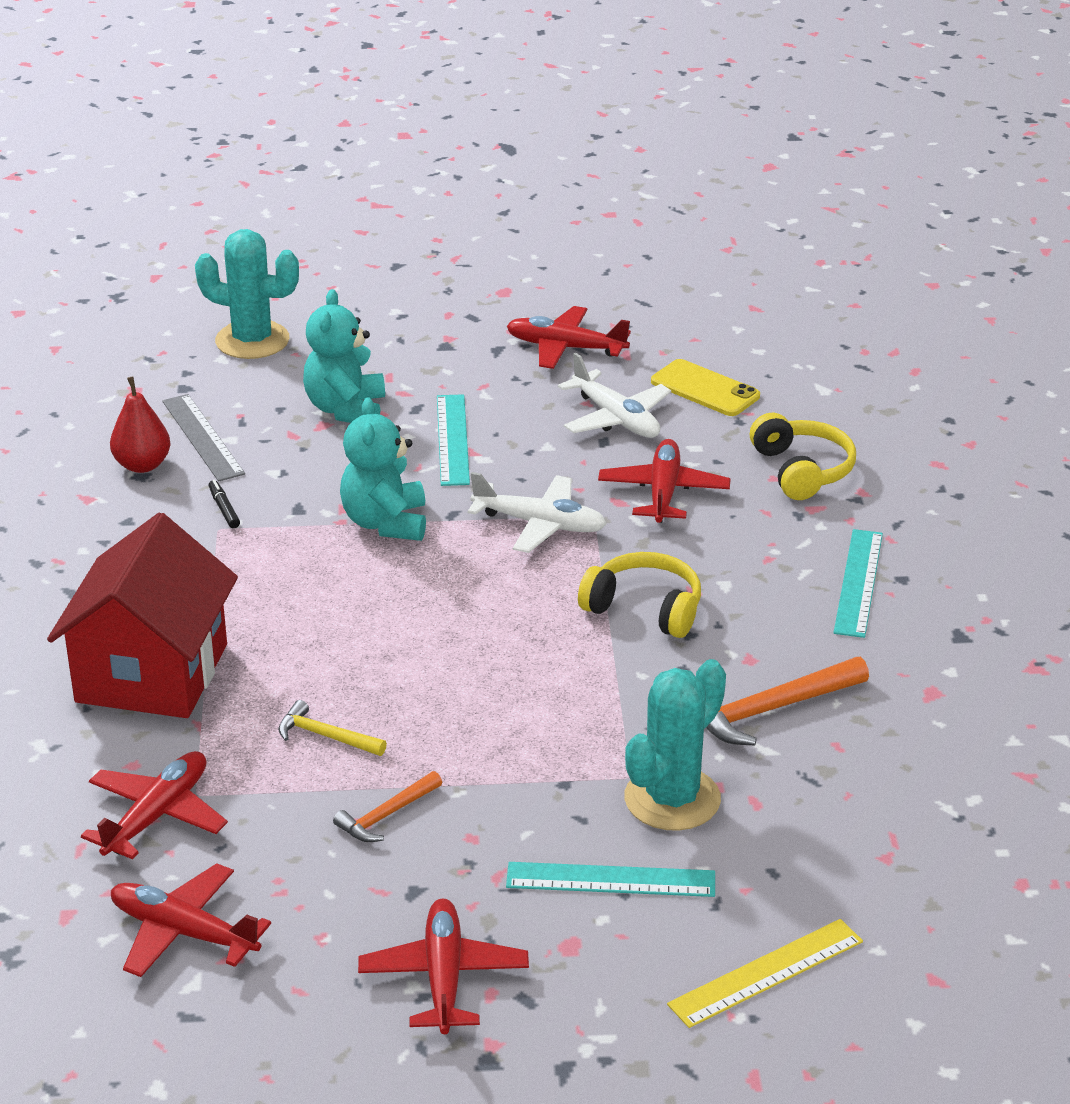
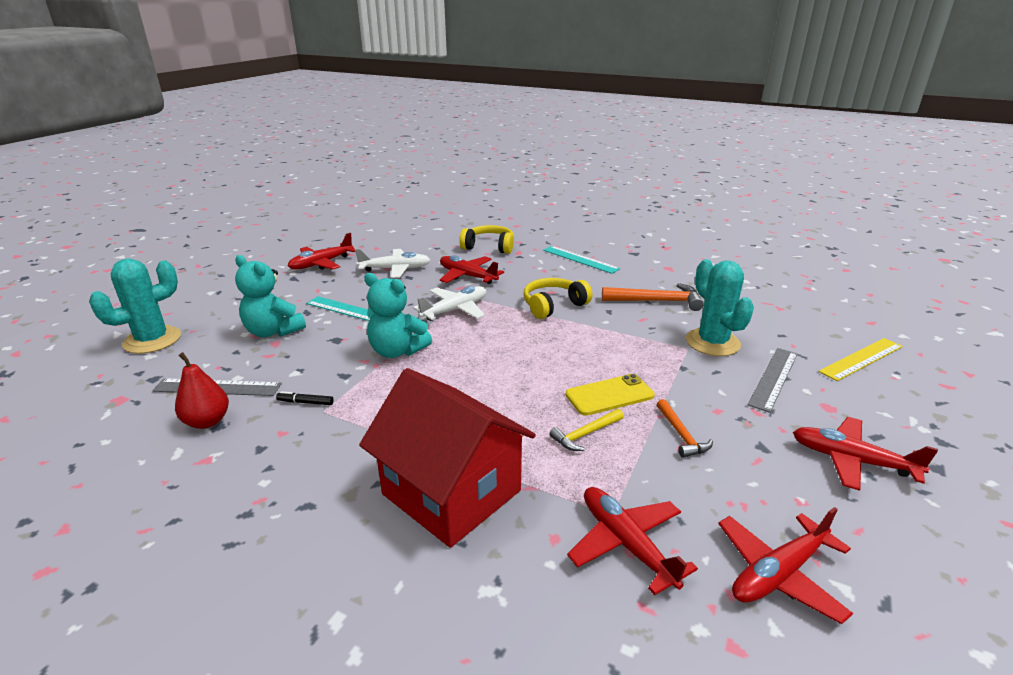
camera: 60 degrees left, 5 degrees down
turquoise ruler [506,862,715,897] -> grey ruler [747,348,797,413]
yellow phone [651,359,760,416] -> yellow phone moved to [566,374,655,416]
yellow ruler [667,919,863,1028] -> yellow ruler turned 60 degrees clockwise [818,338,903,381]
orange hammer [706,657,869,745] -> orange hammer turned 90 degrees counterclockwise [602,283,704,311]

